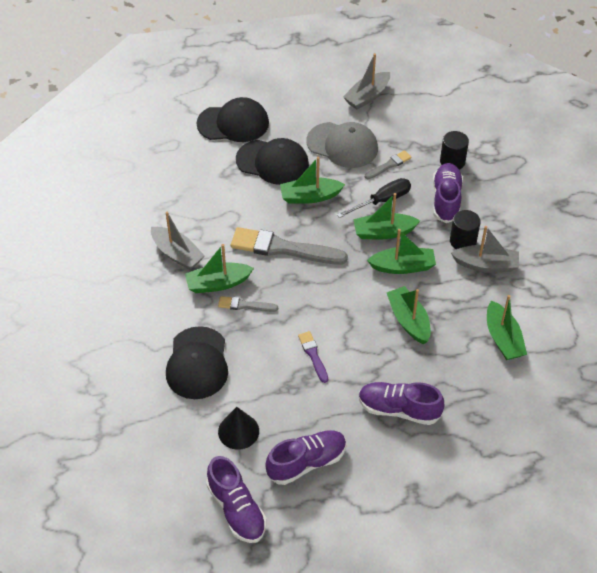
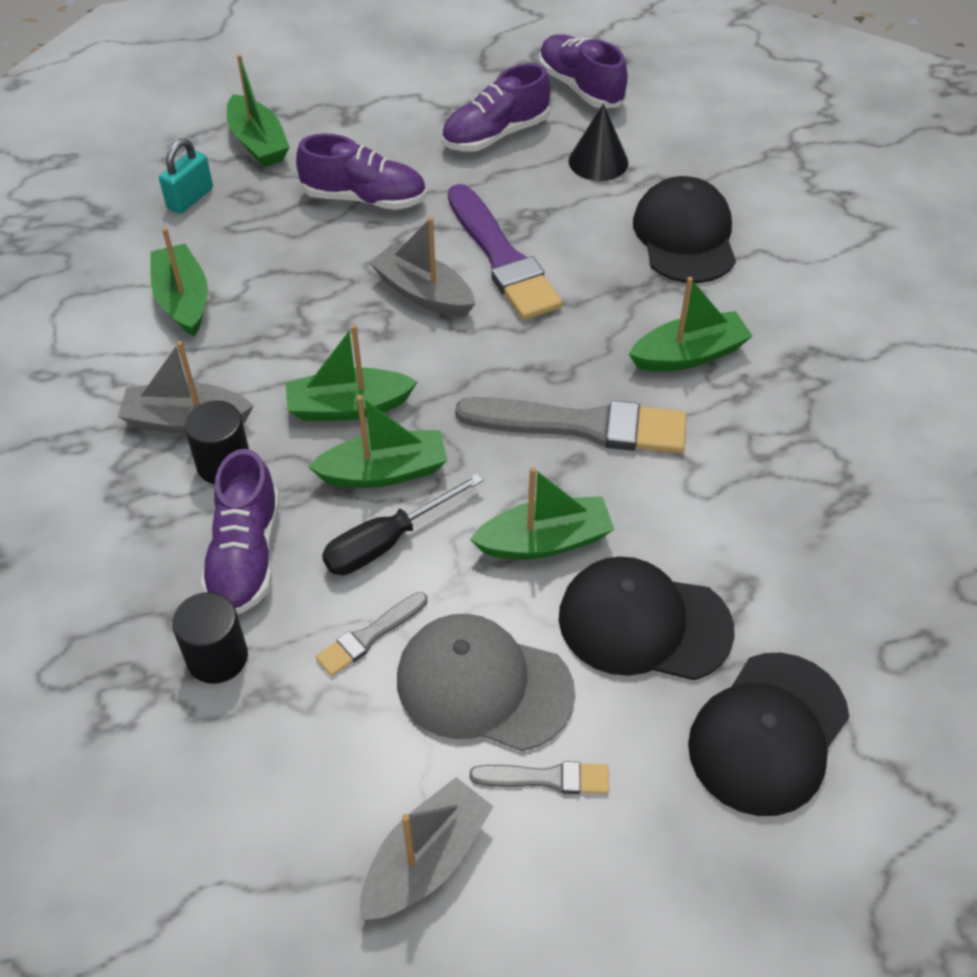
camera: 175 degrees right, 0 degrees up
grey boat [151,212,205,270] -> grey boat moved to [369,217,475,317]
black cap [197,97,269,142] -> black cap turned 45 degrees counterclockwise [688,653,849,816]
grey brush [218,296,278,312] -> grey brush moved to [470,761,609,794]
purple brush [298,331,328,383] -> purple brush [448,184,562,320], size x2.03
green boat [387,286,431,344] -> green boat moved to [227,54,290,167]
none -> turquoise padlock [159,138,213,214]

